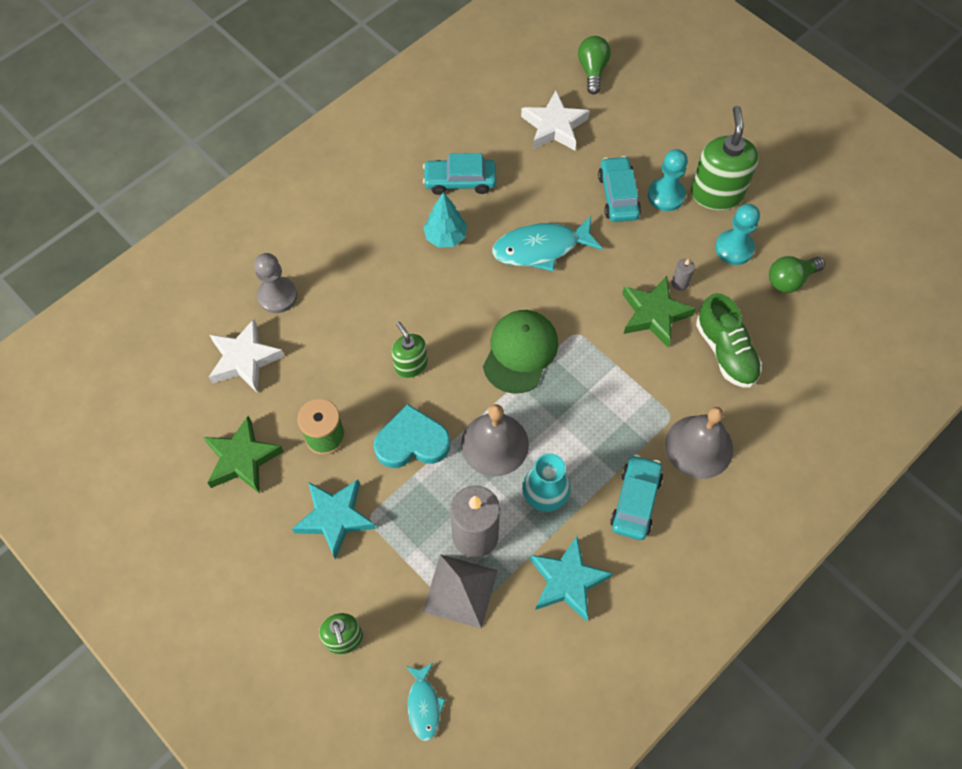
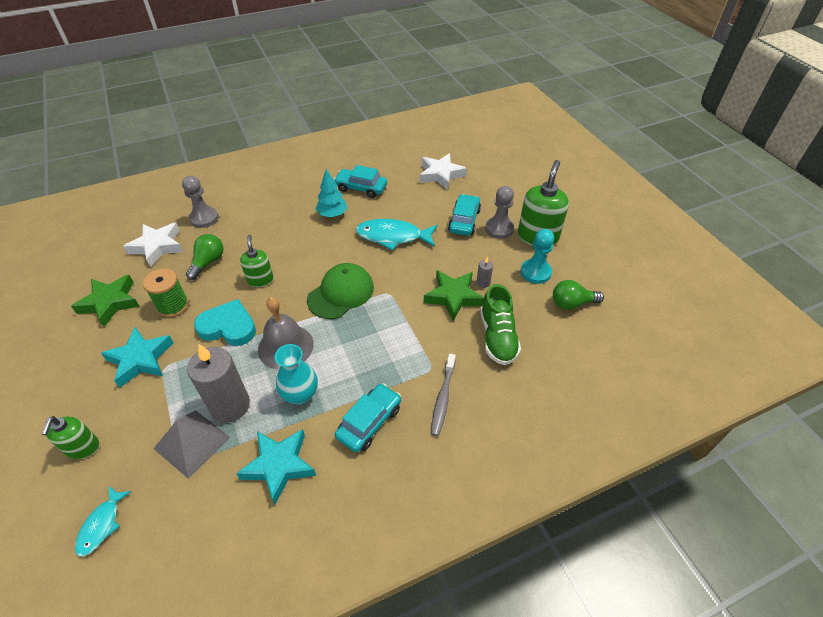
camera: 20 degrees right, 15 degrees down
green light bulb [578,36,611,94] -> green light bulb moved to [186,234,223,280]
turquoise pawn [648,149,688,211] -> grey pawn [485,186,514,239]
grey bell [665,407,733,479] -> grey toothbrush [431,354,456,436]

